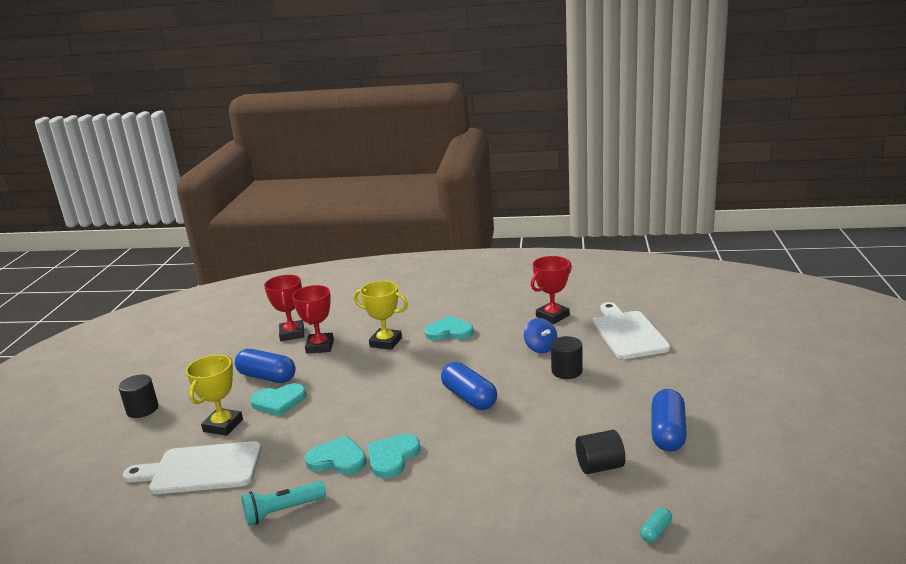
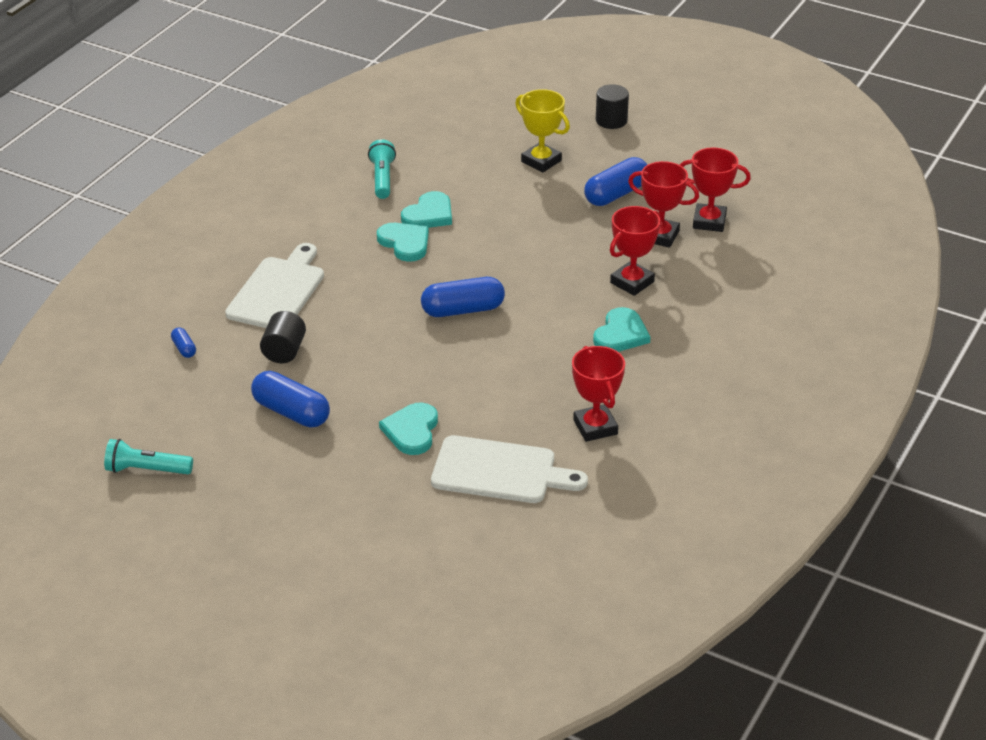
camera: 110 degrees right, 15 degrees up
white cutting board [123,441,261,494] -> white cutting board moved to [225,243,324,328]
turquoise heart [250,383,307,416] -> turquoise heart moved to [379,403,438,455]
yellow trophy [354,281,408,350] -> red trophy [610,206,660,296]
blue spinning top [524,318,557,353] -> none
black cylinder [551,336,583,379] -> none
turquoise capsule [640,507,672,543] -> blue capsule [171,327,196,358]
none -> turquoise flashlight [104,439,193,474]

